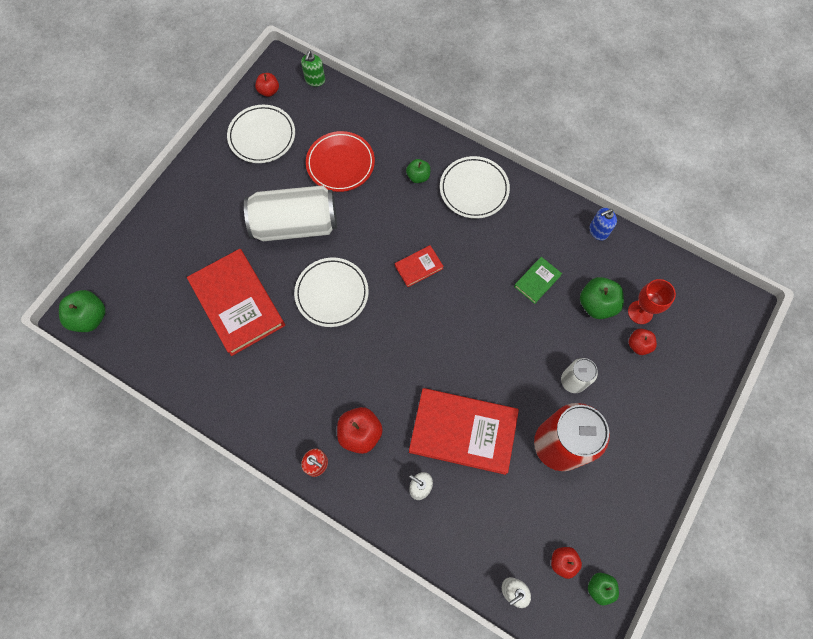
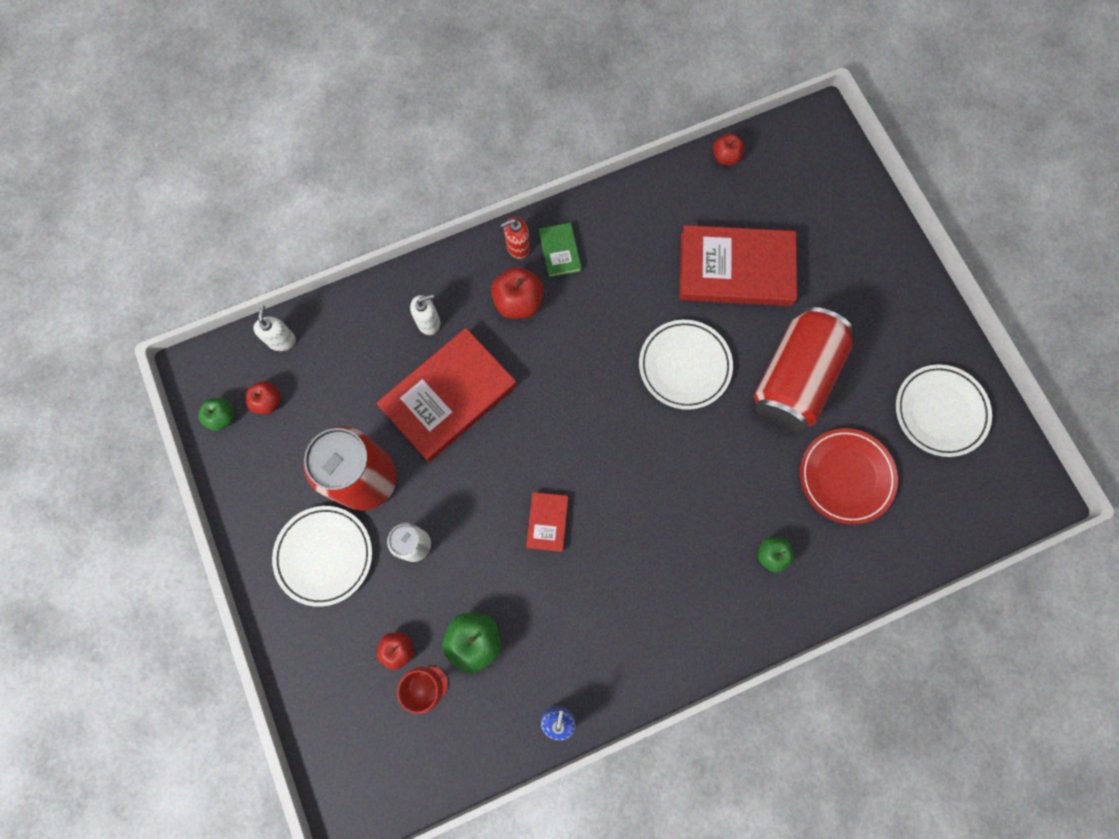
camera: 125 degrees right, 5 degrees up
green apple [59,290,106,332] -> none
white can [244,185,337,241] -> red can [754,307,854,431]
red apple [255,73,279,97] -> red apple moved to [713,134,745,165]
green soap dispenser [301,51,325,87] -> none
red book [395,245,444,287] -> red book moved to [526,492,568,552]
white plate [440,156,510,219] -> white plate moved to [272,506,372,607]
green book [514,257,562,304] -> green book moved to [539,223,582,278]

